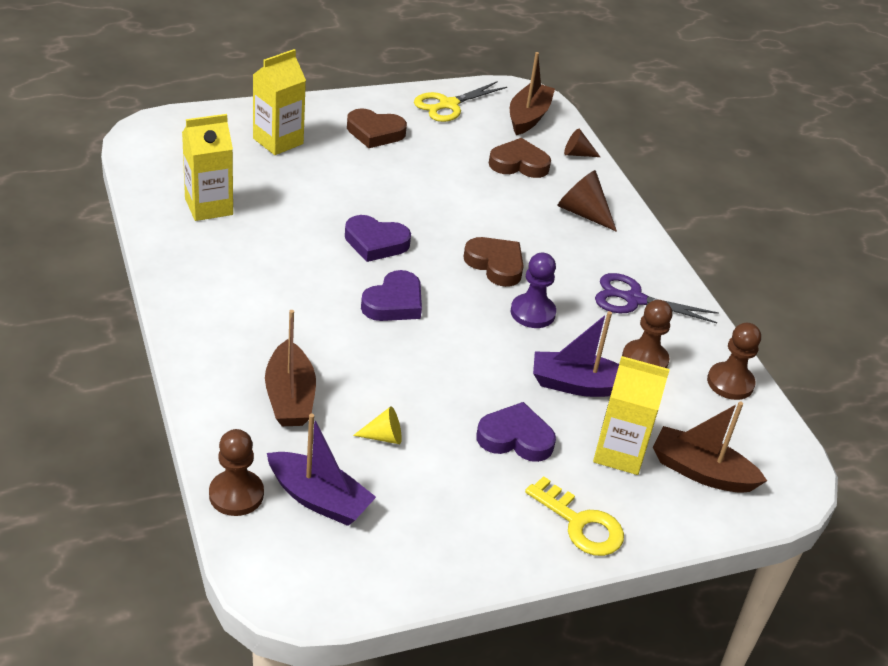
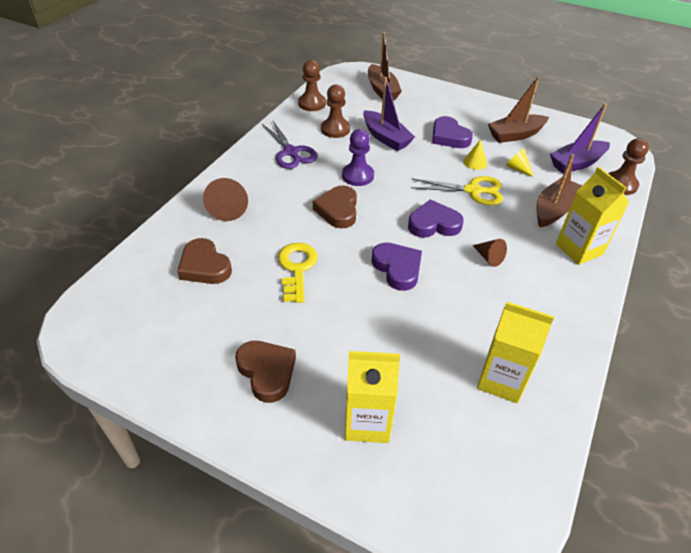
camera: 130 degrees left, 5 degrees up
purple boat [267,414,376,526] -> purple boat turned 105 degrees counterclockwise [550,103,610,173]
yellow scissors [414,81,507,122] -> yellow scissors moved to [411,176,503,205]
brown boat [510,52,555,135] -> brown boat moved to [488,77,549,143]
yellow key [525,476,624,556] -> yellow key moved to [278,243,318,303]
brown cone [564,129,600,157] -> brown cone moved to [472,239,507,267]
yellow carton [593,356,670,475] -> yellow carton moved to [556,167,629,265]
none -> yellow cone [463,139,487,170]

